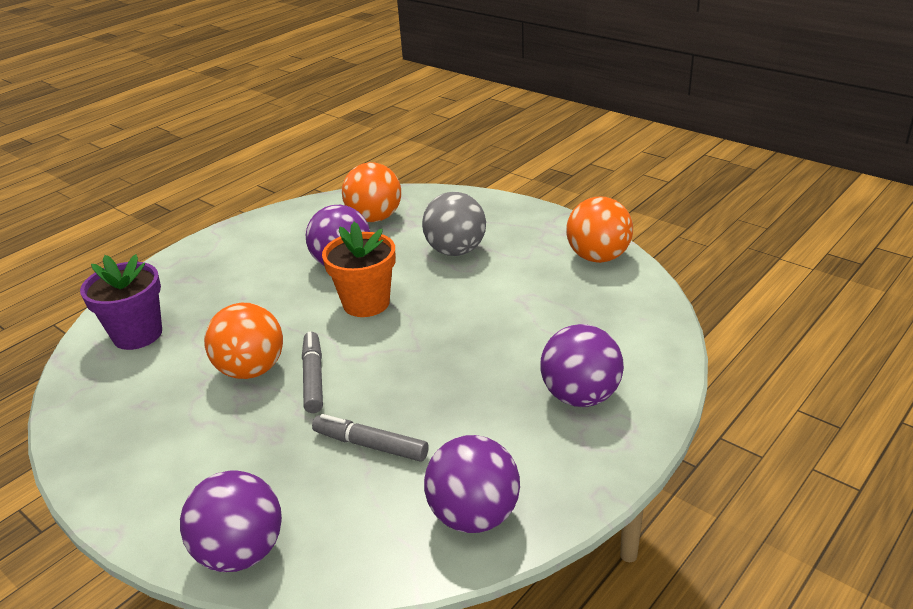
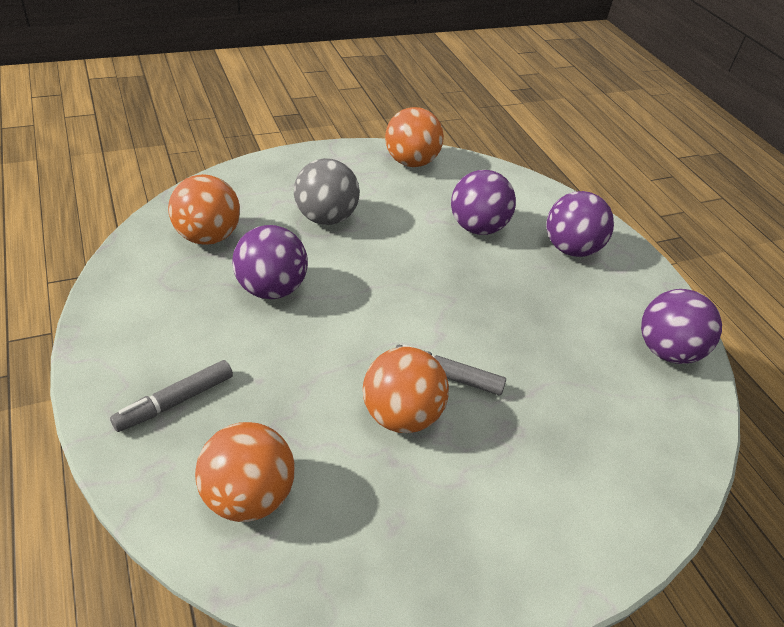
camera: 70 degrees left, 10 degrees up
purple flower pot [80,254,162,350] -> orange ball [195,422,295,522]
purple ball [180,470,282,572] -> purple ball moved to [451,170,516,235]
grey marker [312,414,429,462] -> grey marker moved to [110,360,233,432]
orange flower pot [322,222,396,317] -> none

